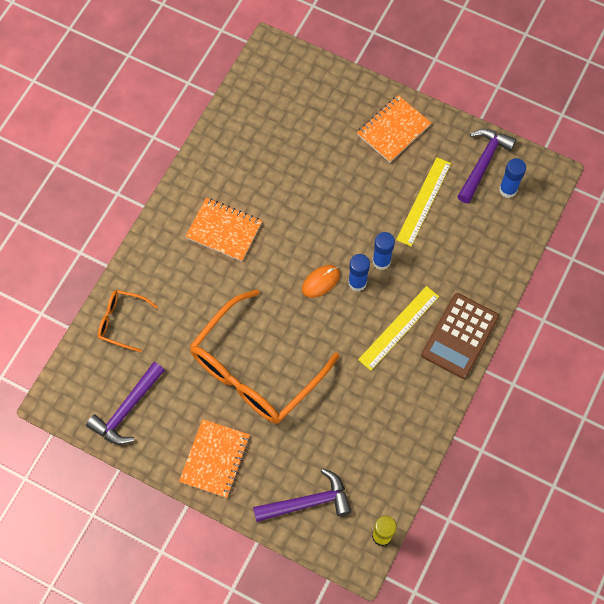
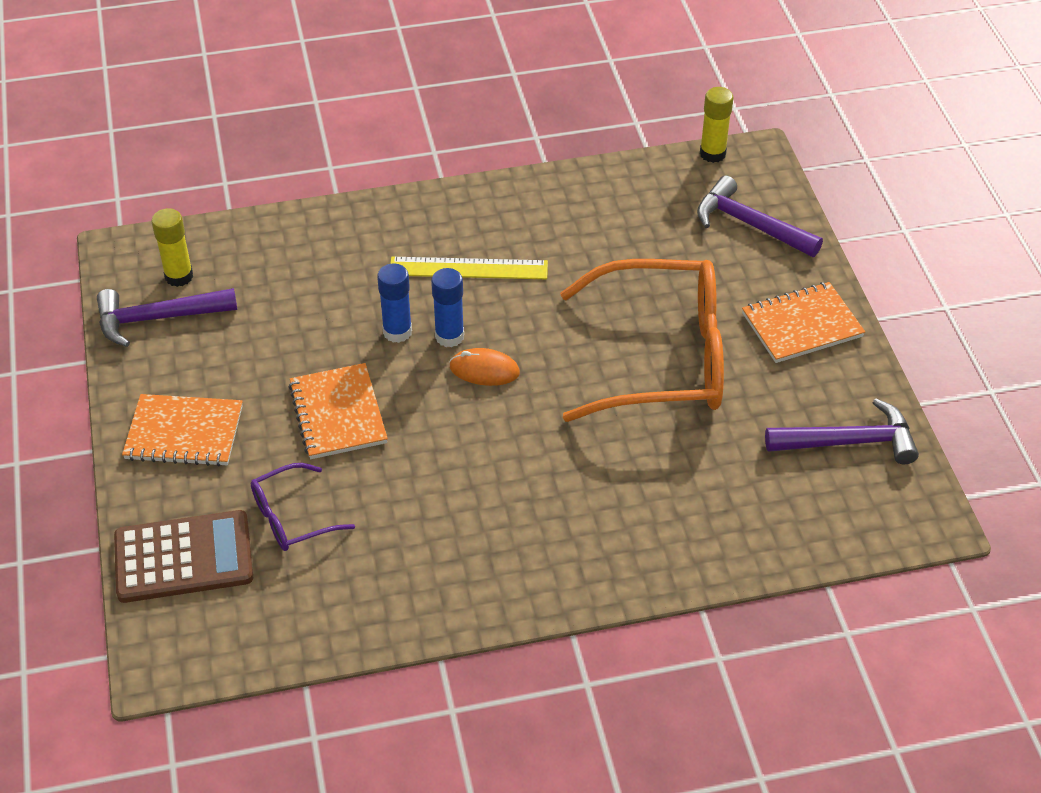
camera: 130 degrees left, 20 degrees down
orange glasses [98,290,158,352] -> none
orange notebook [185,198,262,262] -> orange notebook moved to [289,363,388,459]
yellow ruler [396,157,451,247] -> none
brown calculator [421,293,499,379] -> brown calculator moved to [114,510,253,603]
blue glue stick [499,158,526,198] -> yellow glue stick [152,208,193,287]
none -> purple glasses [251,463,355,551]

